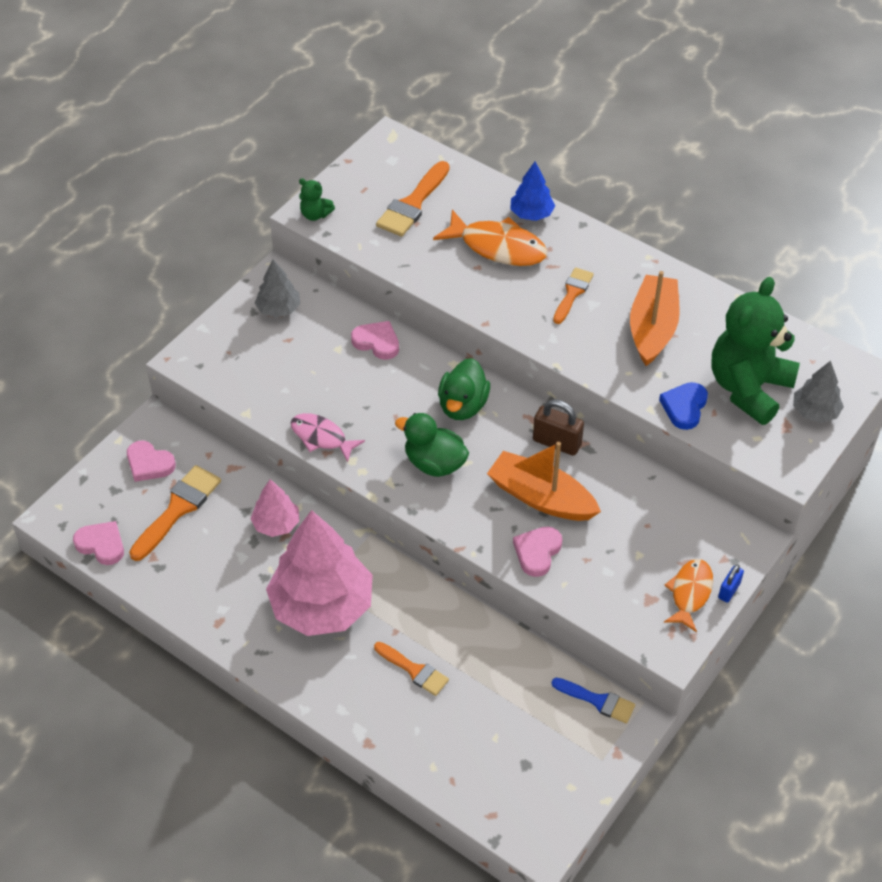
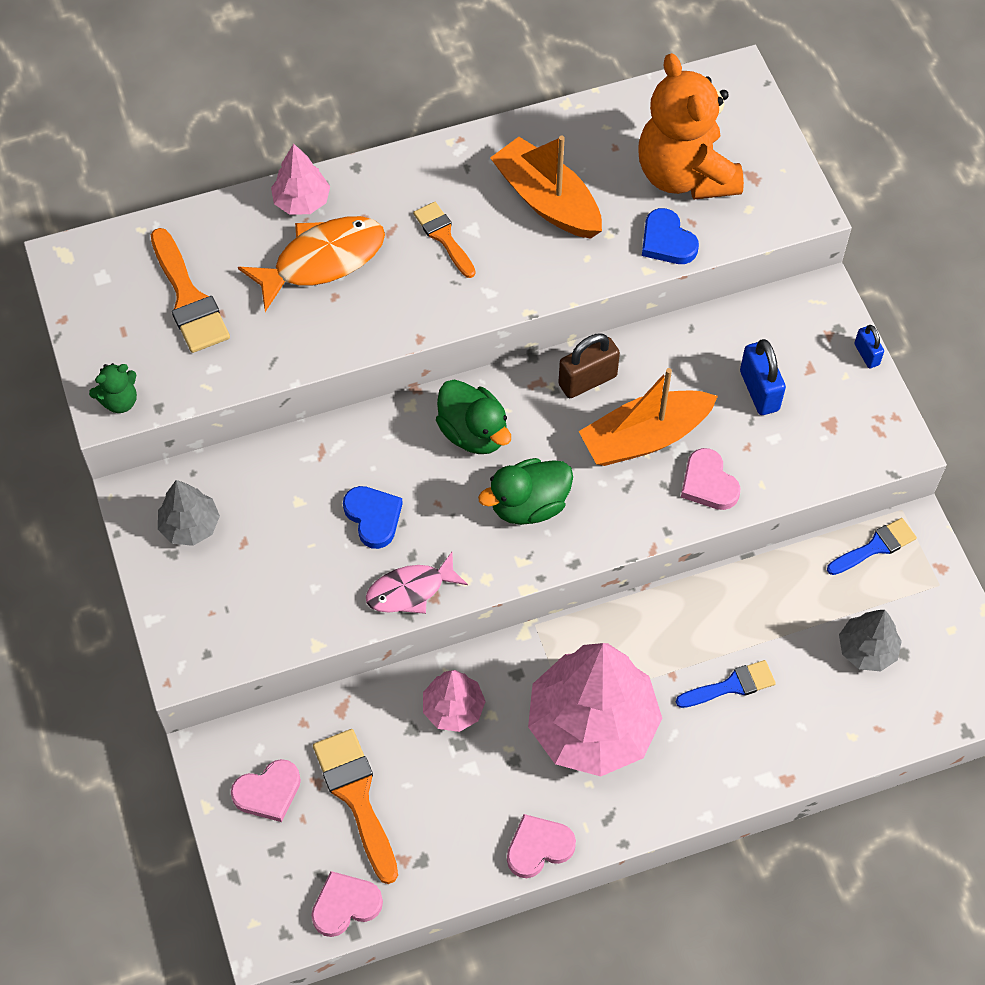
camera: 55 degrees left, 10 degrees up
pink heart [351,321,399,360] -> pink heart moved to [507,814,576,878]
orange brush [374,642,449,696] -> blue brush [676,660,776,708]
blue tree [510,162,555,221] -> pink tree [271,143,330,215]
orange fish [664,559,713,632] -> none
green teddy bear [711,277,800,425] -> orange teddy bear [638,53,744,199]
grey tree [793,361,844,423] -> grey tree moved to [839,610,902,671]
none -> blue heart [343,486,403,549]
none -> blue padlock [740,339,786,415]

